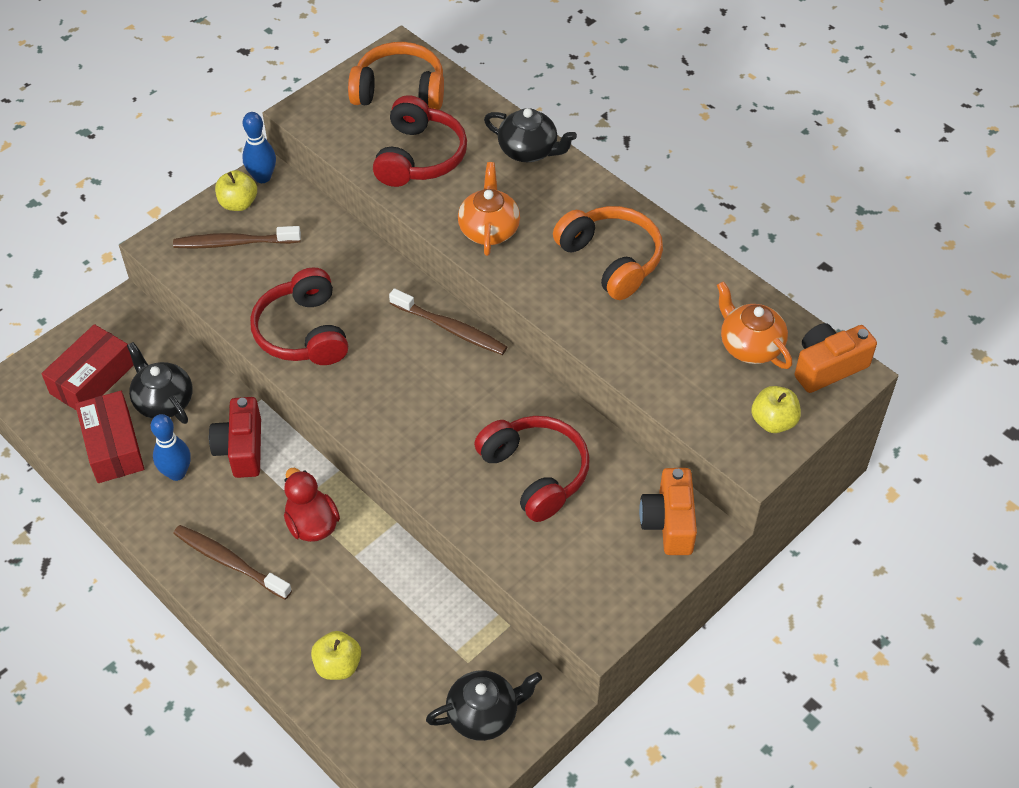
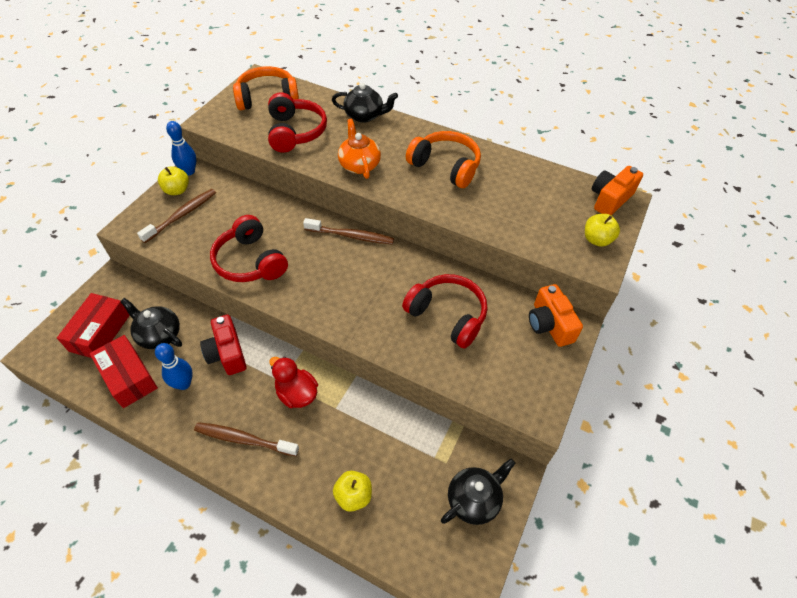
camera: 20 degrees left, 0 degrees up
brown toothbrush [173,226,301,249] -> brown toothbrush turned 150 degrees clockwise [137,189,216,243]
orange teapot [717,281,792,369] -> none

